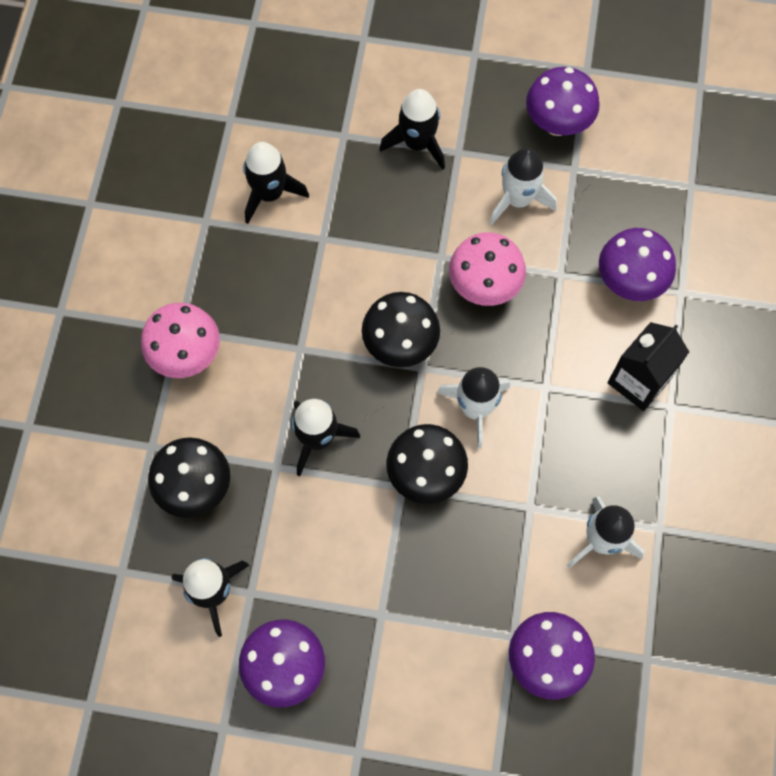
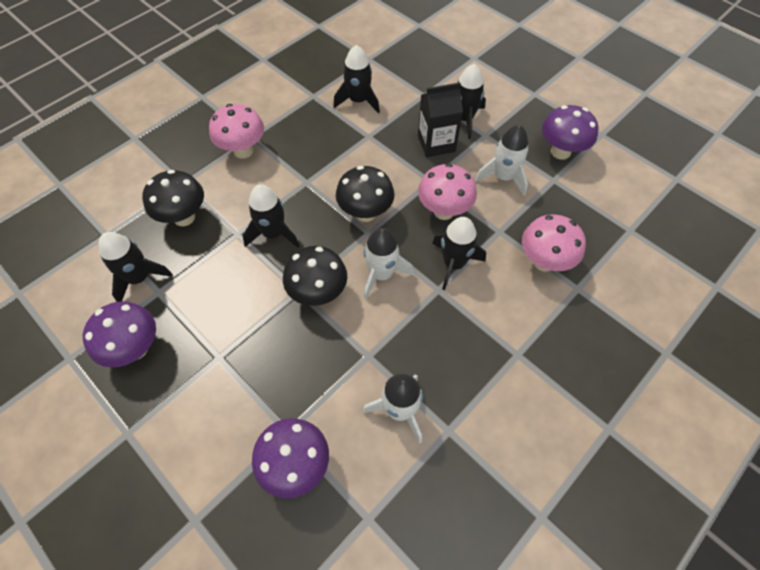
camera: 35 degrees right, 10 degrees down
purple mushroom [599,228,676,301] -> pink mushroom [522,214,586,272]
black carton [608,322,689,411] -> black carton moved to [418,82,463,157]
none -> black rocket [432,217,486,290]

